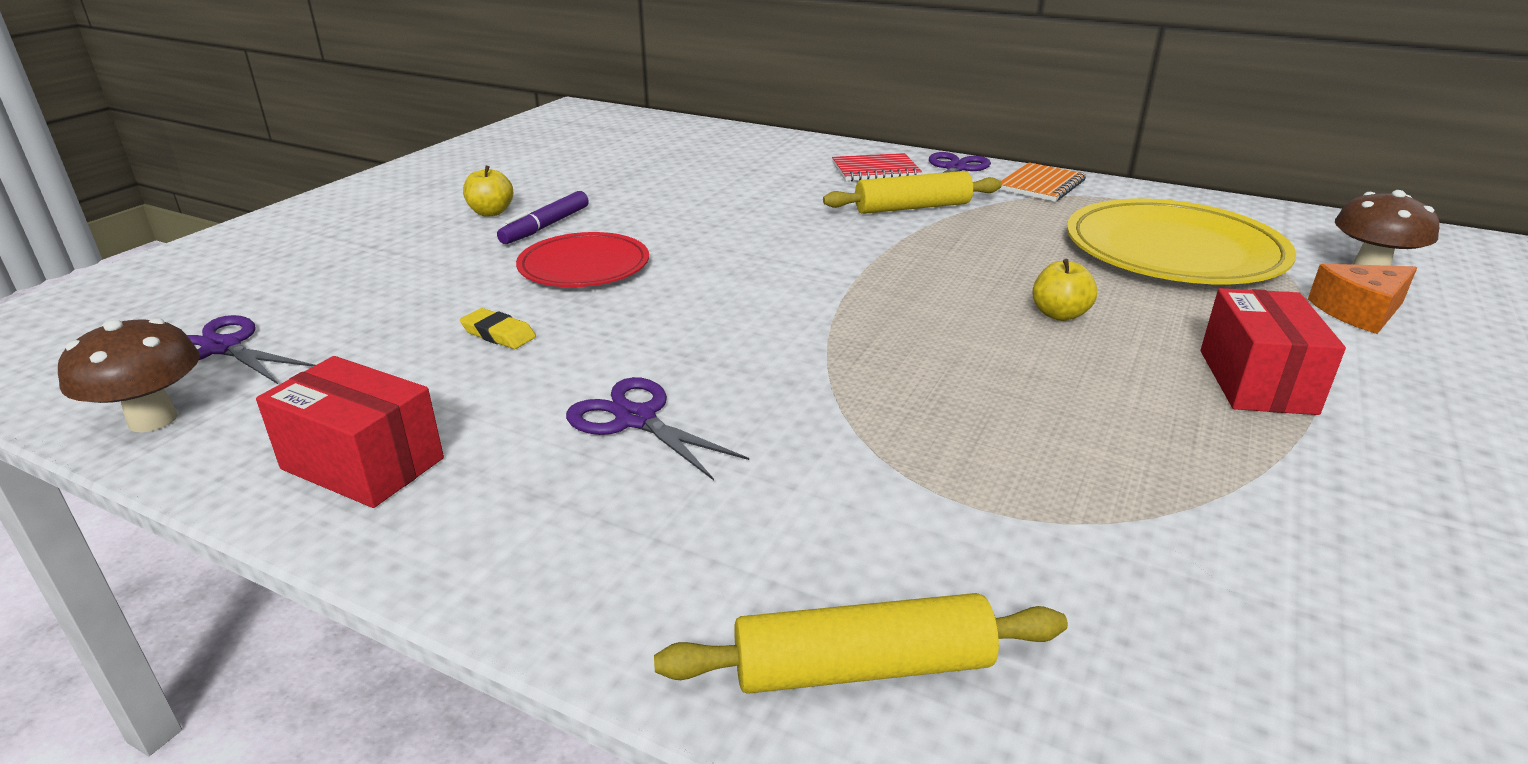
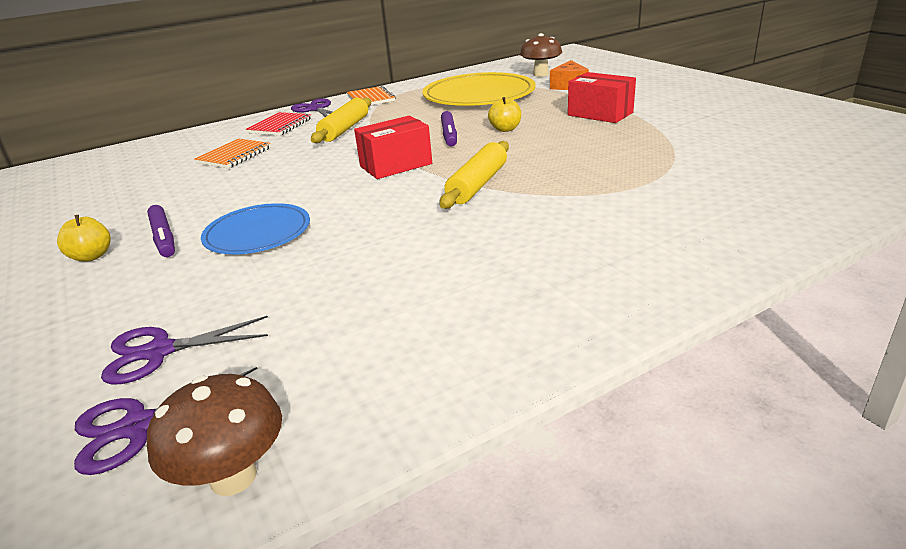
camera: 55 degrees left, 0 degrees up
red box [256,356,444,508] -> red box moved to [354,116,432,179]
yellow eraser [460,308,536,349] -> none
red plate [516,232,649,287] -> blue plate [201,203,310,254]
purple scissors [566,377,749,480] -> purple scissors moved to [101,316,268,385]
yellow rolling pin [654,593,1068,694] -> yellow rolling pin moved to [439,141,509,209]
none -> orange notebook [194,139,271,168]
none -> purple marker [441,111,457,147]

